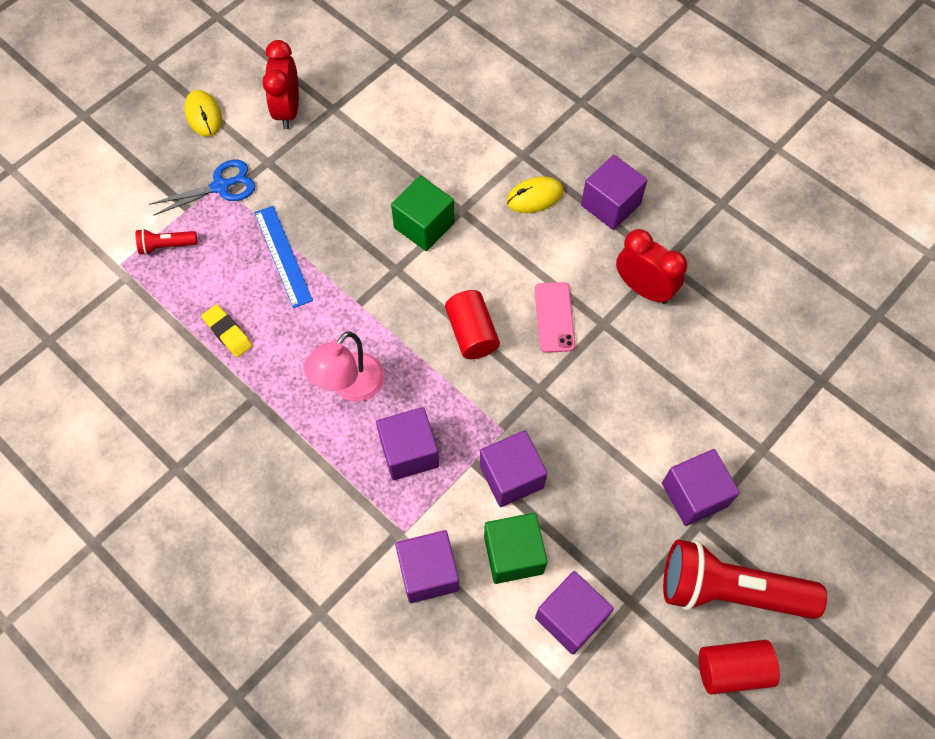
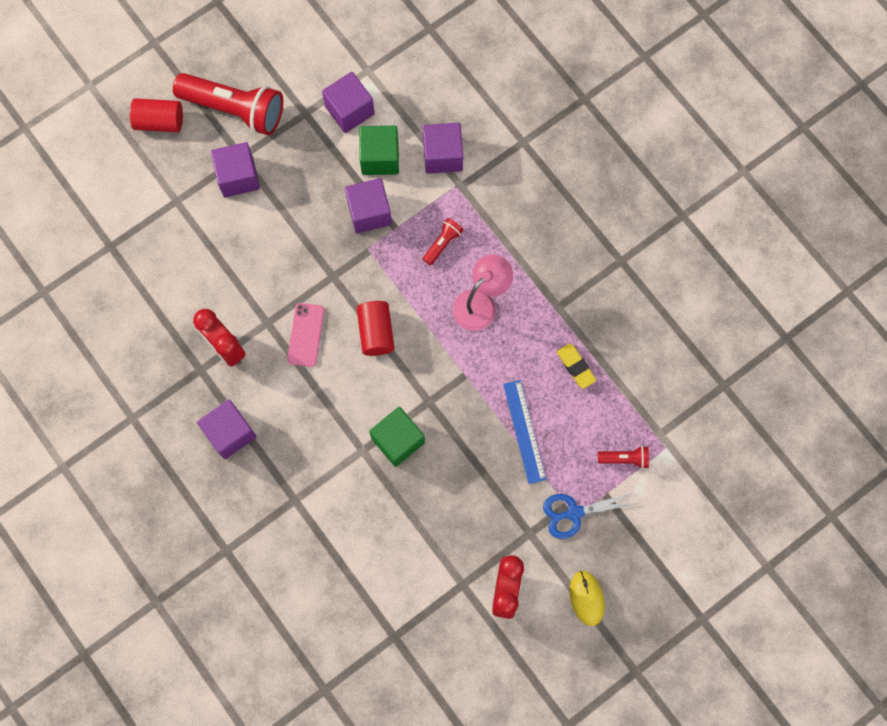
camera: 170 degrees left, 10 degrees up
purple cube [376,407,439,481] -> red flashlight [423,218,464,265]
yellow mouse [507,176,564,213] -> none
red cylinder [699,640,780,695] -> red cylinder moved to [130,98,183,132]

